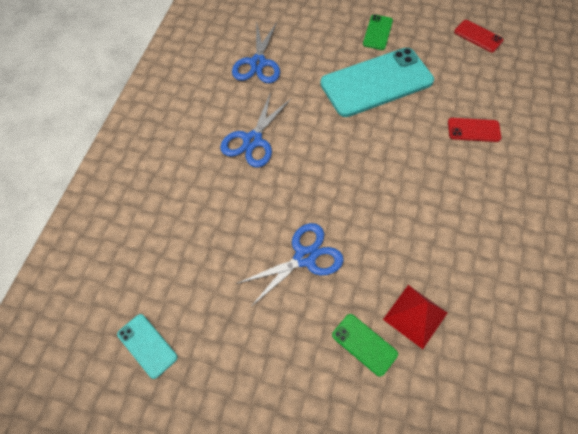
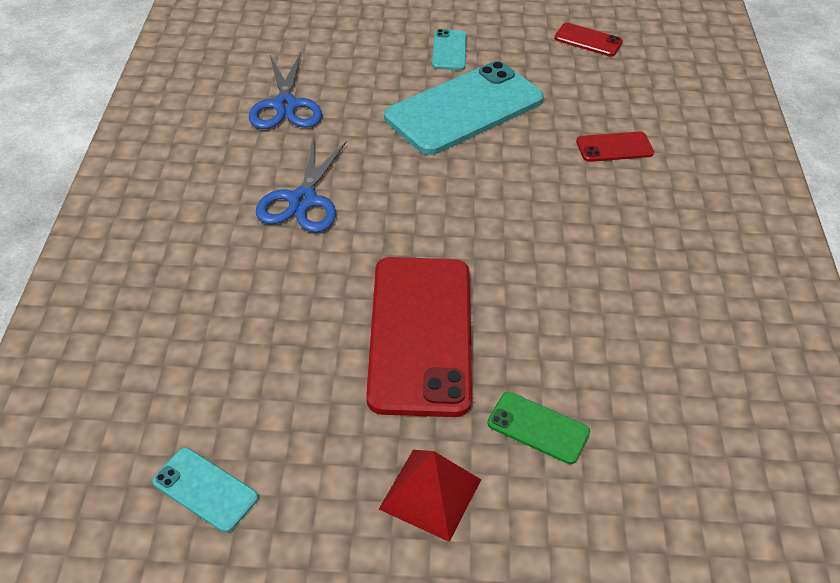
camera: 15 degrees left, 15 degrees down
blue scissors [236,223,344,306] -> red phone [366,257,472,417]
green phone [363,14,393,50] -> turquoise phone [432,29,467,70]
red pyramid [383,285,447,349] -> red pyramid moved to [379,450,481,542]

